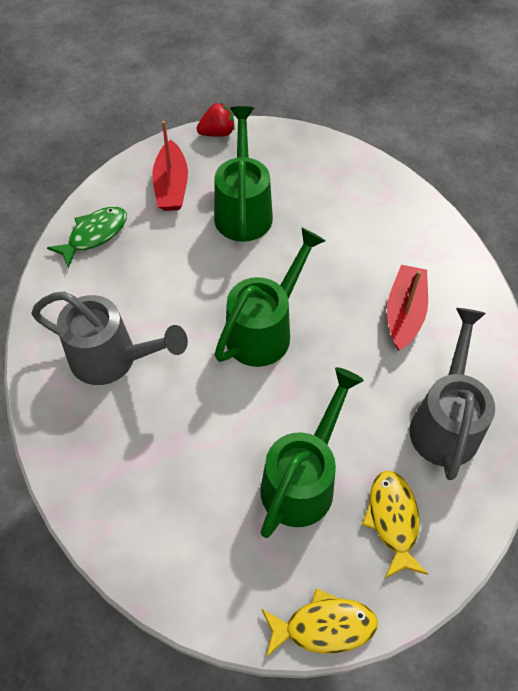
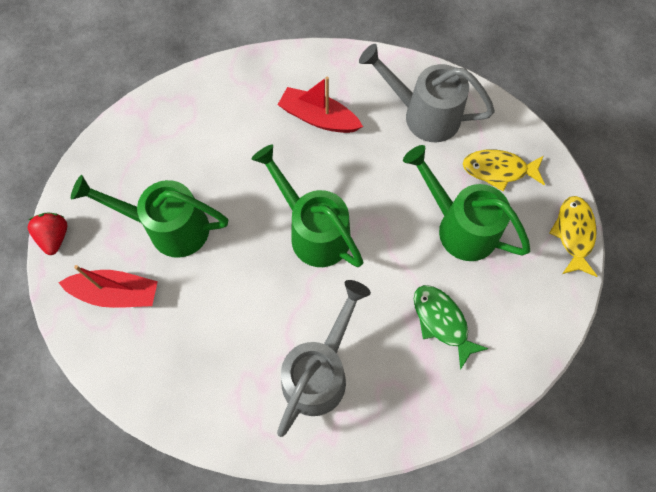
camera: 80 degrees left, 10 degrees up
green fish [47,206,127,268] -> green fish moved to [414,285,489,370]

